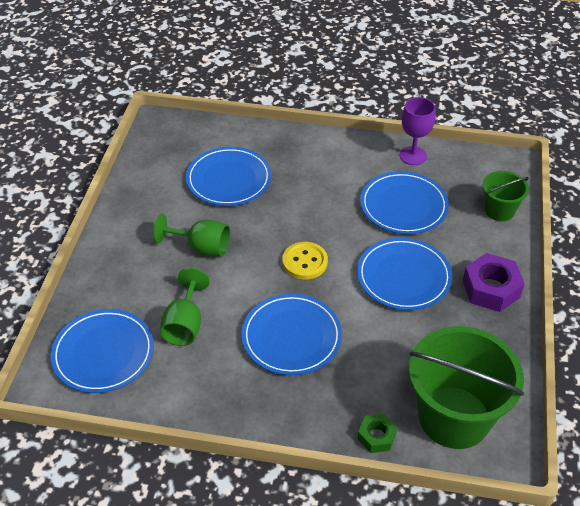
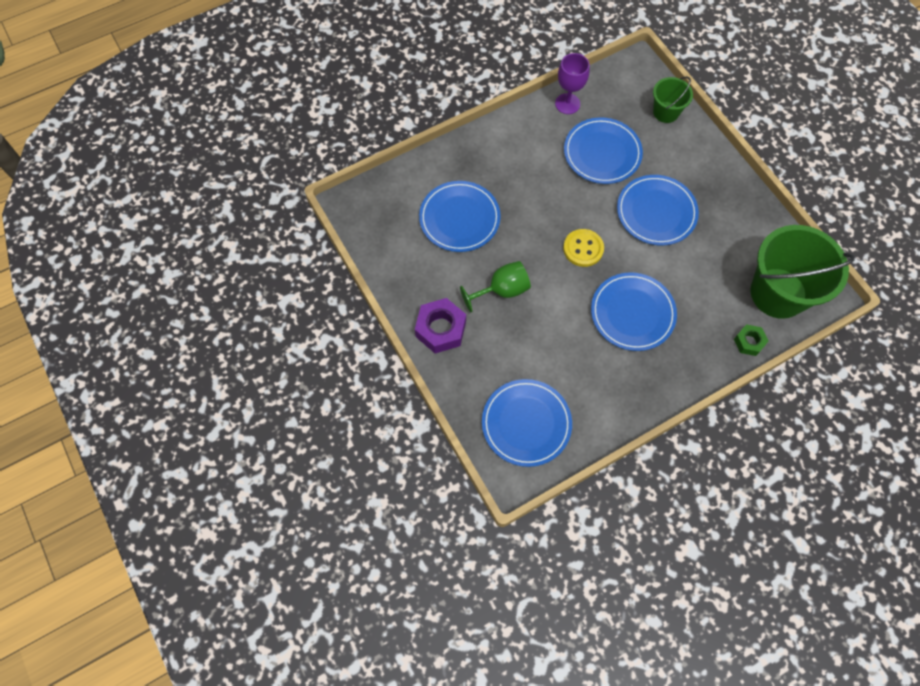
camera: 40 degrees left, 20 degrees up
green goblet [160,268,210,346] -> none
purple nut [463,253,525,312] -> purple nut moved to [415,298,466,353]

